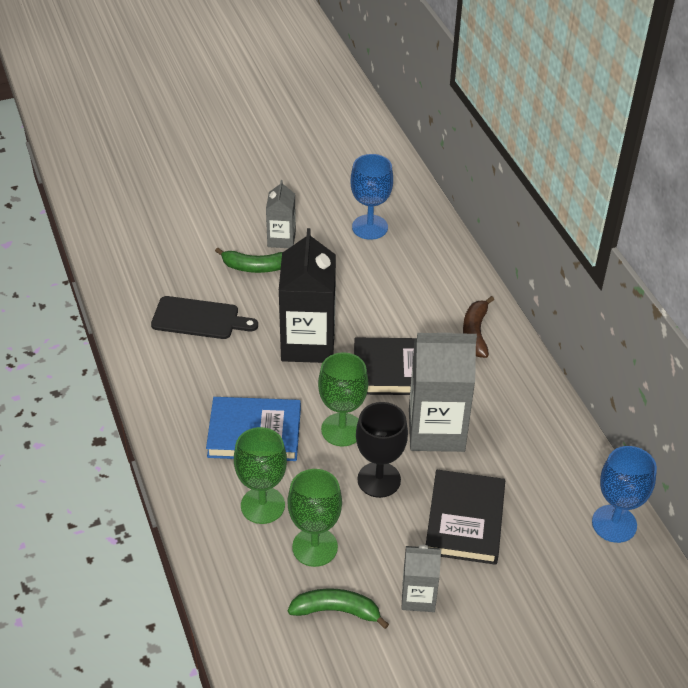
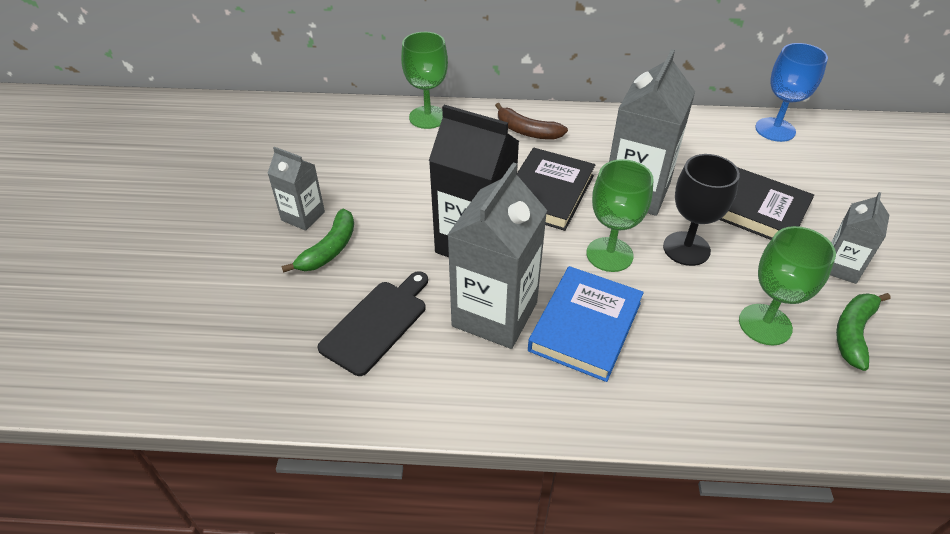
camera: 65 degrees left, 0 degrees up
green goblet [234,427,287,524] -> green goblet moved to [401,32,448,129]
blue goblet [351,154,393,240] -> none
none -> grey carton [448,163,547,349]

